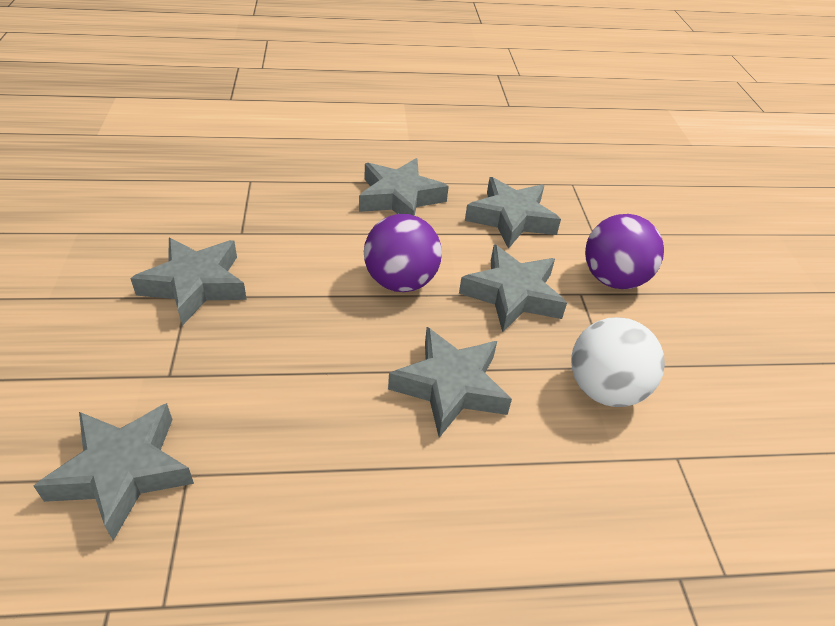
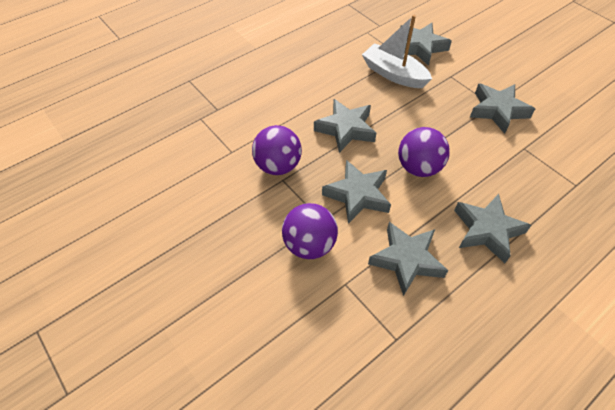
camera: 150 degrees right, 10 degrees up
white ball [571,317,665,407] -> purple ball [252,125,302,175]
none -> white boat [362,15,432,88]

